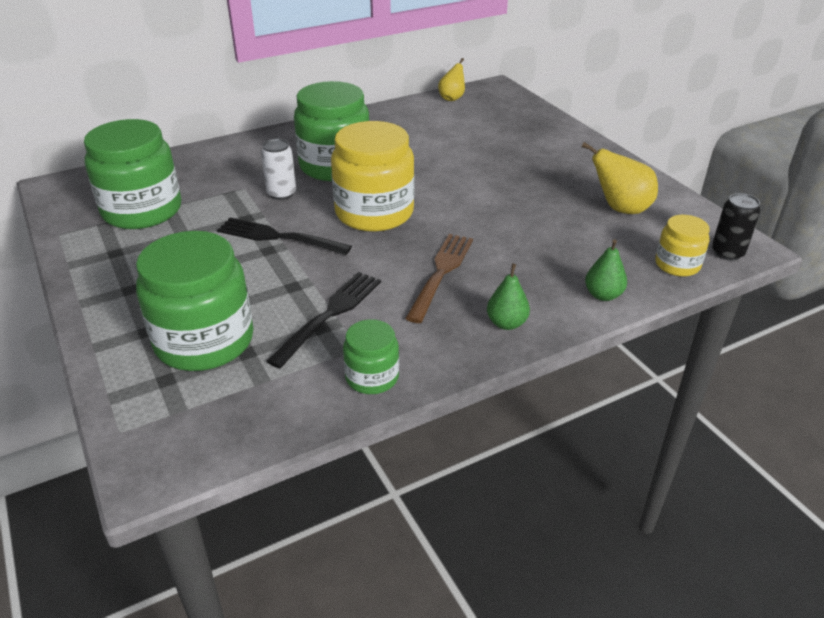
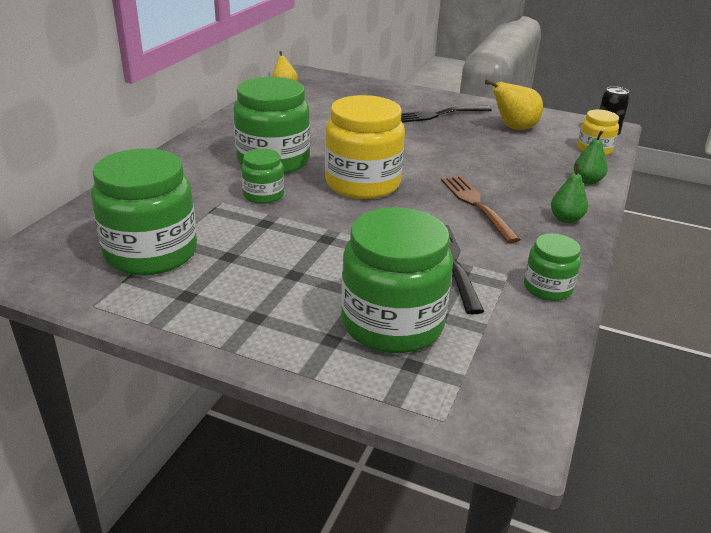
camera: 40 degrees left, 5 degrees down
black fork [217,218,352,255] -> black fork moved to [401,106,492,123]
white can [261,139,296,200] -> green jar [241,149,284,204]

